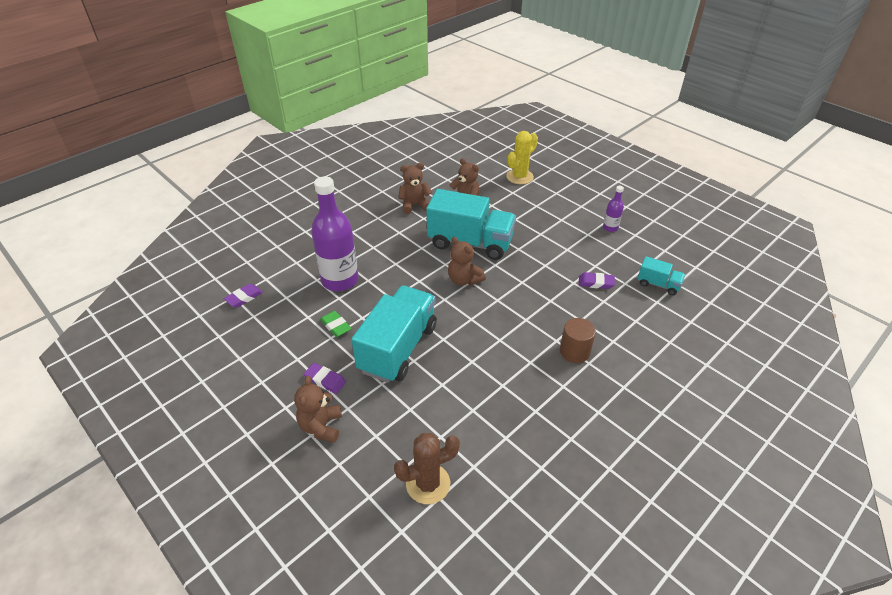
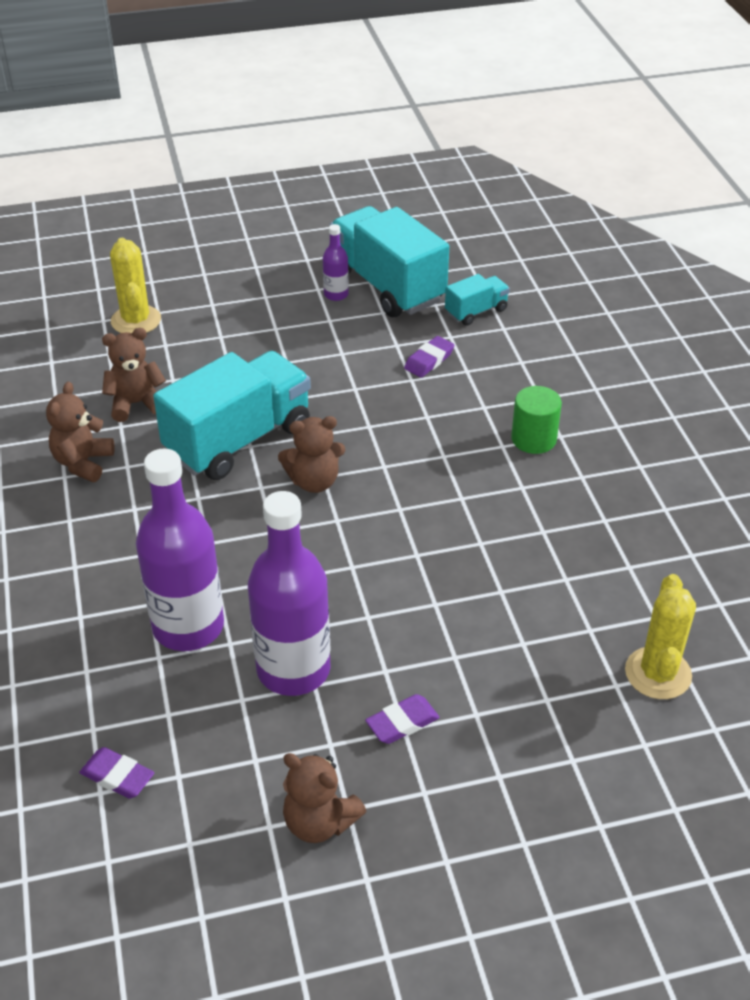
camera: 60 degrees left, 0 degrees up
purple eraser [224,284,263,308] -> purple eraser turned 45 degrees counterclockwise [79,747,154,799]
brown teddy bear [294,376,342,443] -> brown teddy bear moved to [283,753,366,843]
green eraser [320,311,352,337] -> purple bottle [248,491,331,696]
turquoise truck [351,285,437,383] -> turquoise truck moved to [330,206,449,317]
brown cactus [394,433,460,504] -> yellow cactus [625,574,696,699]
brown cylinder [560,318,596,363] -> green cylinder [511,386,562,454]

